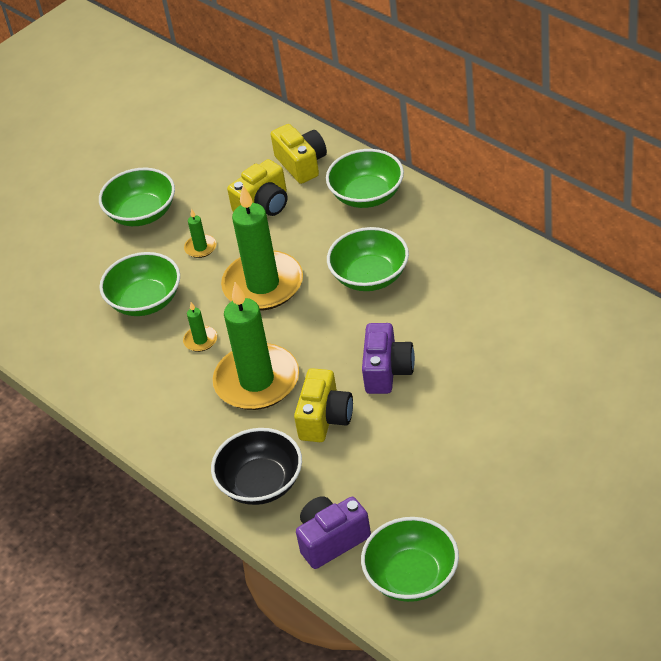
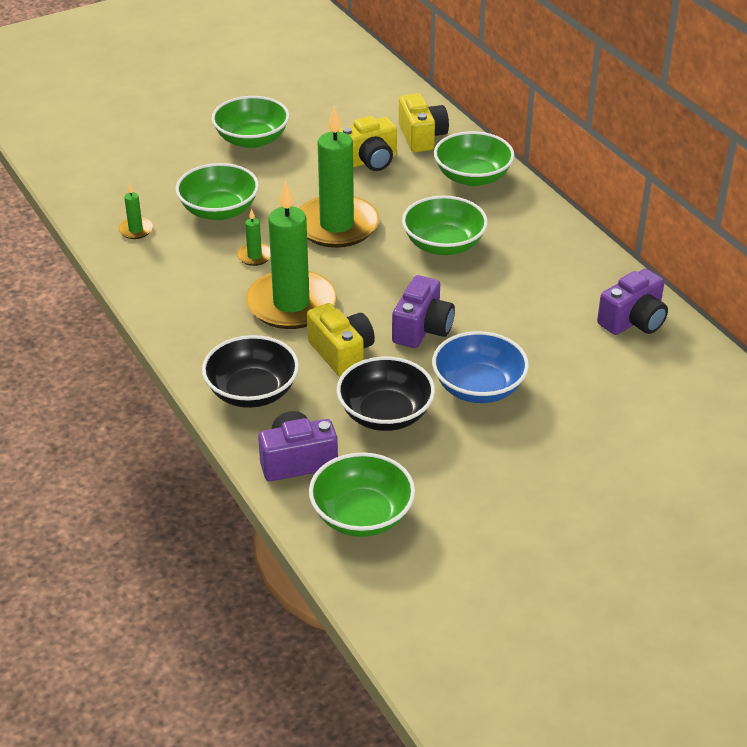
camera: 10 degrees right, 5 degrees down
green candle [184,209,217,258] -> green candle moved to [118,183,153,239]
yellow camera [294,368,353,442] -> yellow camera turned 60 degrees counterclockwise [307,303,375,377]
none -> black bowl [337,356,435,431]
none -> blue bowl [432,331,529,403]
none -> purple camera [597,269,668,335]

